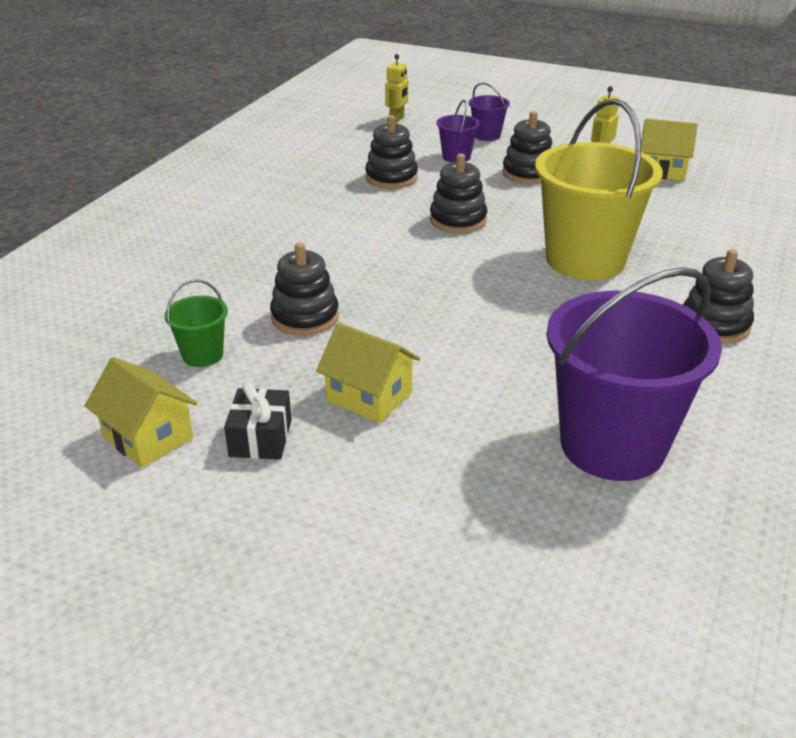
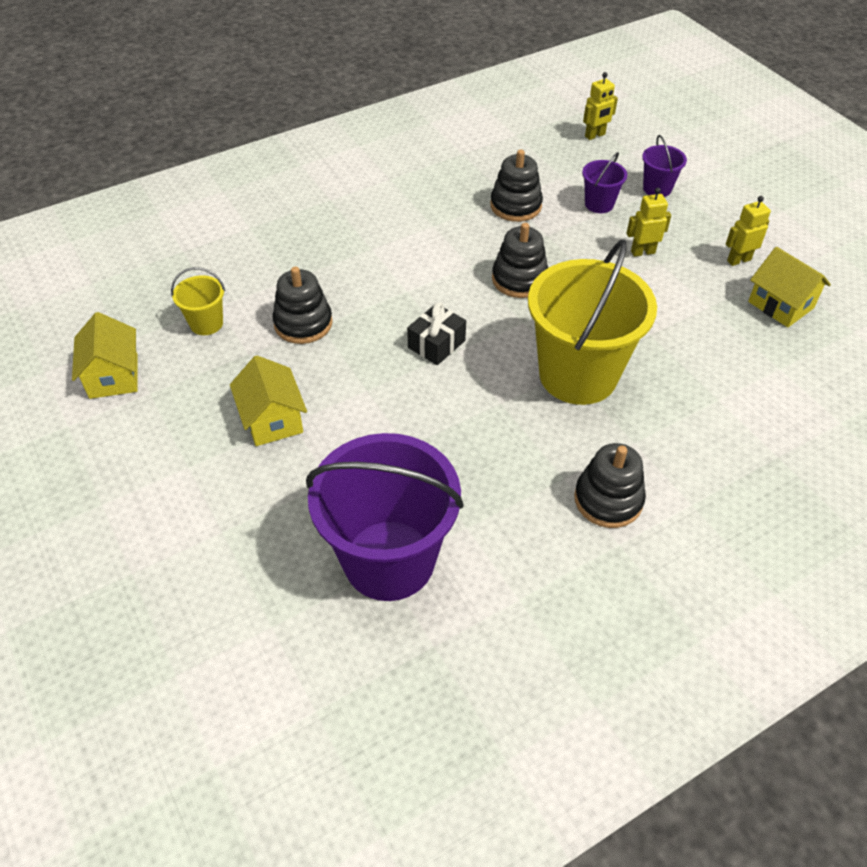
camera: 35 degrees right, 15 degrees up
green bucket [164,279,228,367] -> yellow bucket [171,267,225,335]
black gift [224,382,292,460] -> black gift moved to [407,303,466,365]
black stacking toy [502,111,552,184] -> yellow robot [627,188,671,257]

